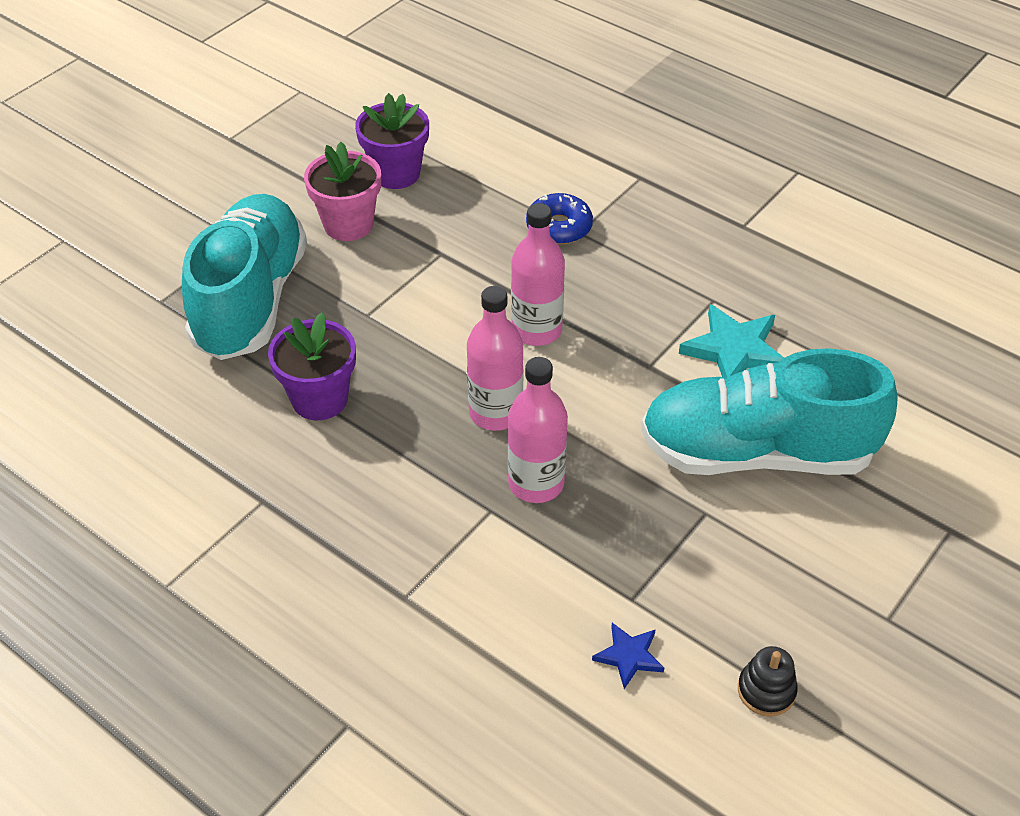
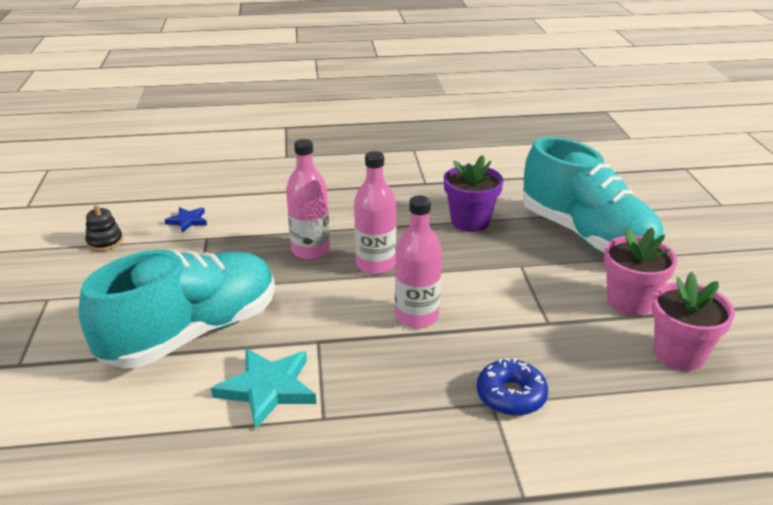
camera: 135 degrees right, 15 degrees down
purple flower pot [355,93,429,189] -> pink flower pot [652,272,735,371]

